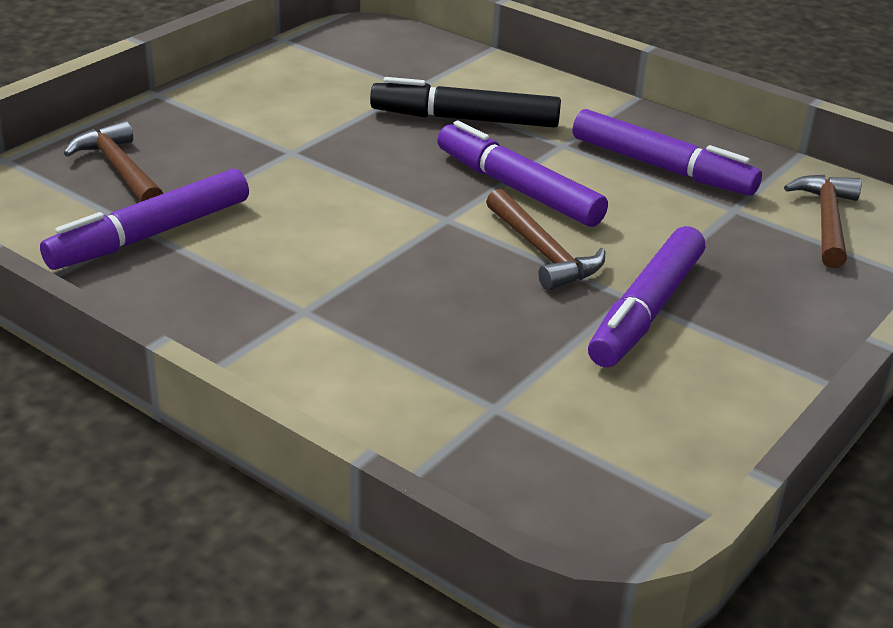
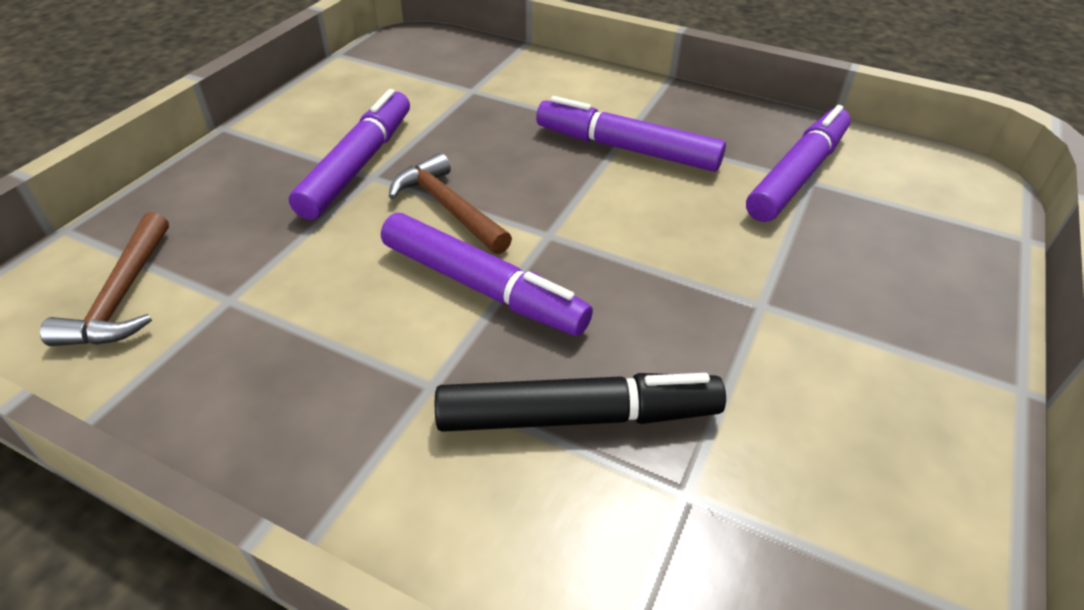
camera: 170 degrees right, 10 degrees up
brown hammer [64,121,163,202] -> none
purple marker [573,109,762,196] -> purple marker moved to [536,96,726,172]

